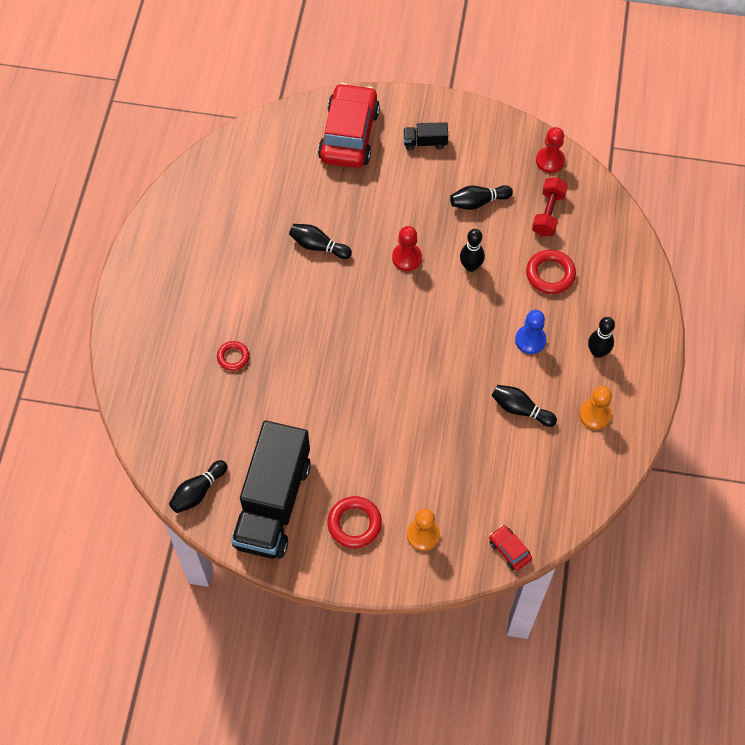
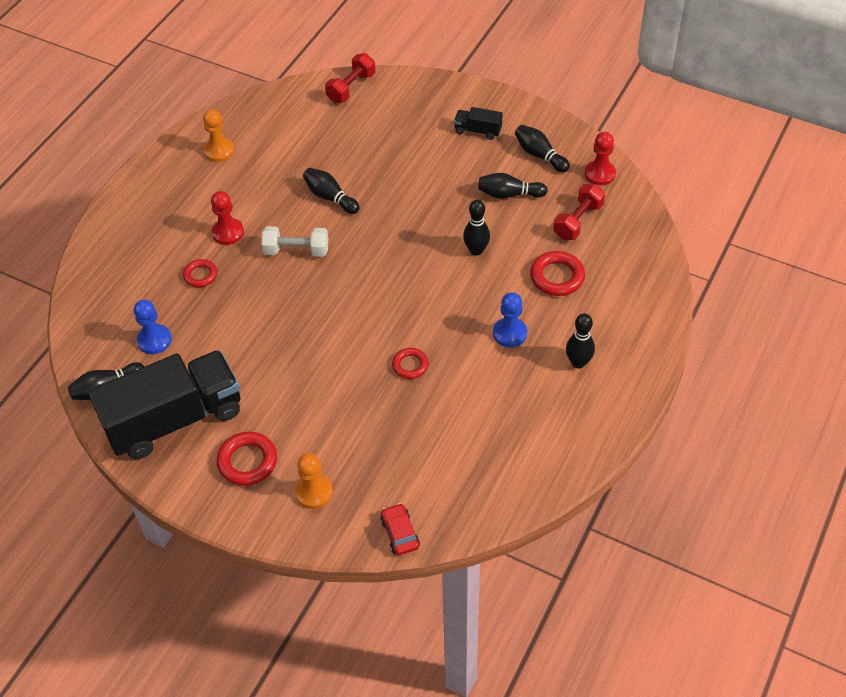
camera: 20 degrees right, 10 degrees down
black truck [231,421,311,559] -> black truck turned 150 degrees counterclockwise [88,350,240,459]
red car [318,83,380,168] -> none
red pawn [392,226,422,271] -> red pawn moved to [211,191,244,245]
black bowling pin [492,385,557,427] -> black bowling pin moved to [515,125,570,172]
orange pawn [579,386,612,430] -> orange pawn moved to [203,109,235,162]
none -> blue pawn [134,300,172,354]
none -> white dumbbell [261,226,328,257]
none -> red dumbbell [325,53,375,103]
none -> red ring [392,348,429,379]

